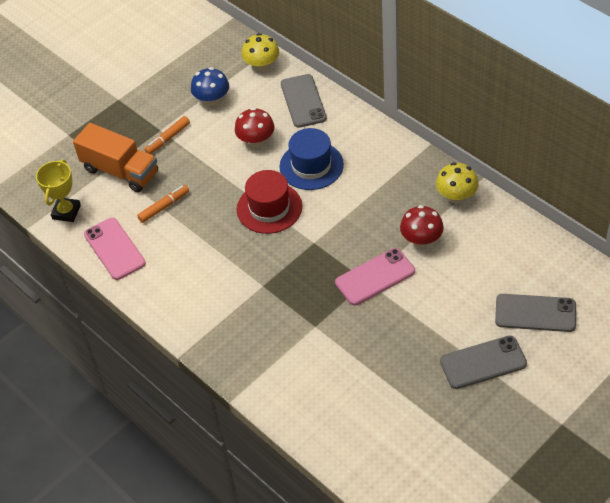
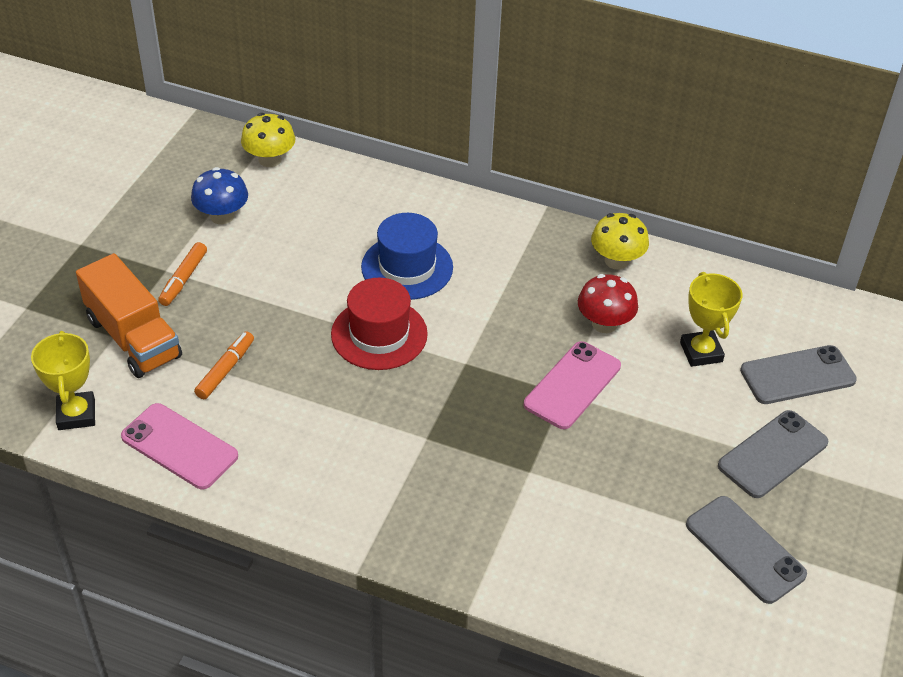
camera: 30 degrees left, 5 degrees down
orange truck [73,123,158,192] -> orange truck turned 45 degrees clockwise [76,253,182,378]
red mushroom [235,108,275,148] -> none
grey phone [281,74,327,128] -> grey phone moved to [686,496,807,604]
none -> yellow trophy [680,272,742,367]

